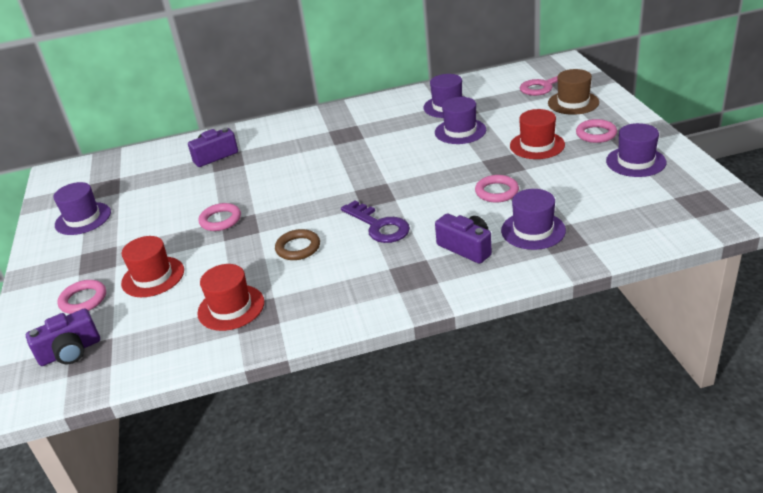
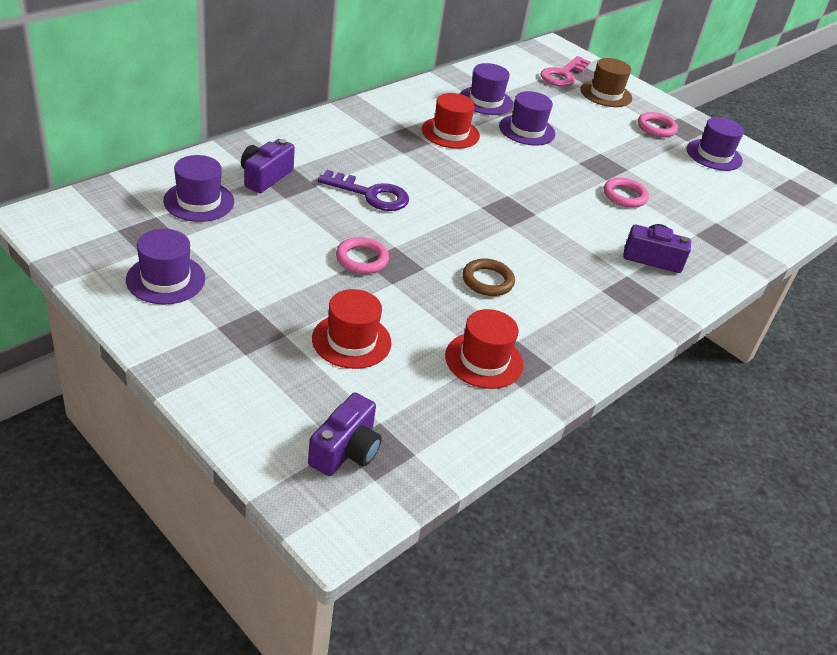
camera: 40 degrees left, 5 degrees up
pink ring [57,280,106,314] -> none
purple key [341,200,410,243] -> purple key moved to [318,170,409,211]
purple hat [501,189,566,250] -> purple hat moved to [163,155,234,222]
red hat [510,109,565,159] -> red hat moved to [422,93,480,149]

